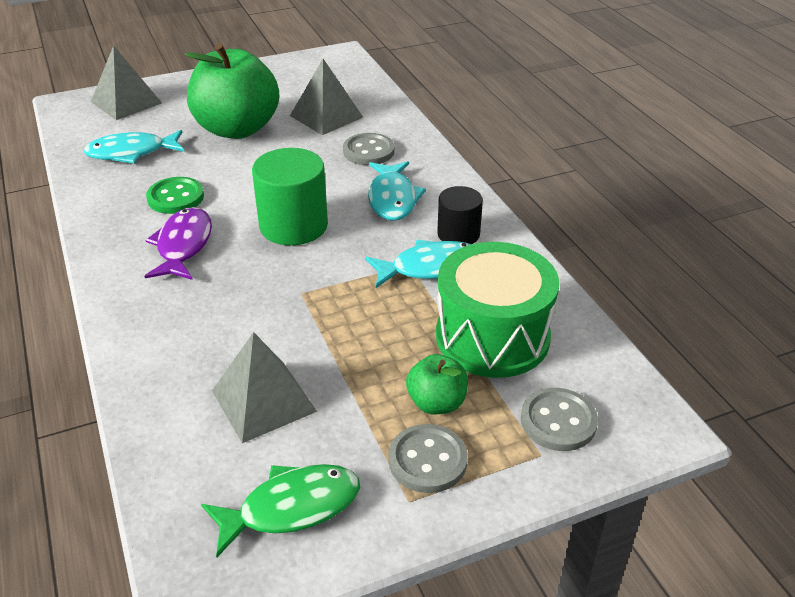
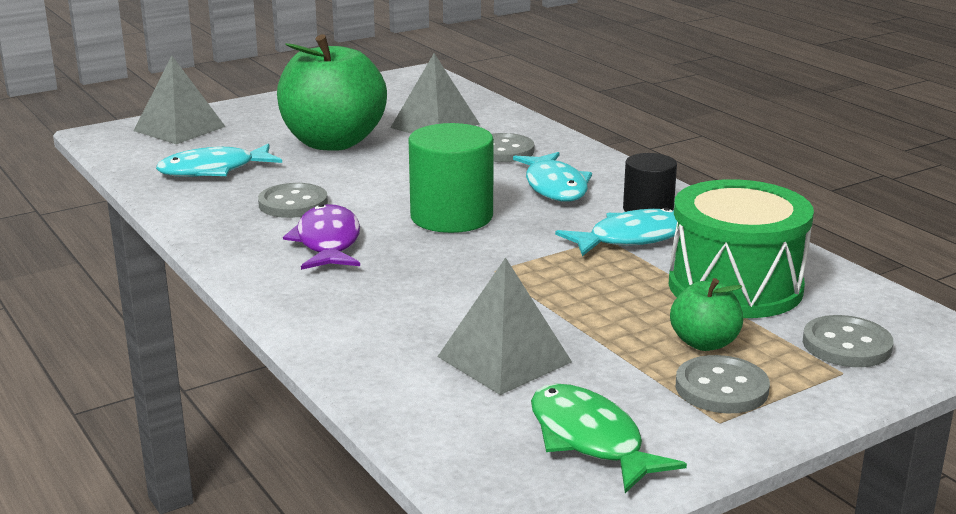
camera: 10 degrees left, 15 degrees down
green button [146,177,204,214] -> grey button [258,183,328,218]
green fish [201,464,360,557] -> green fish turned 90 degrees counterclockwise [531,384,687,493]

